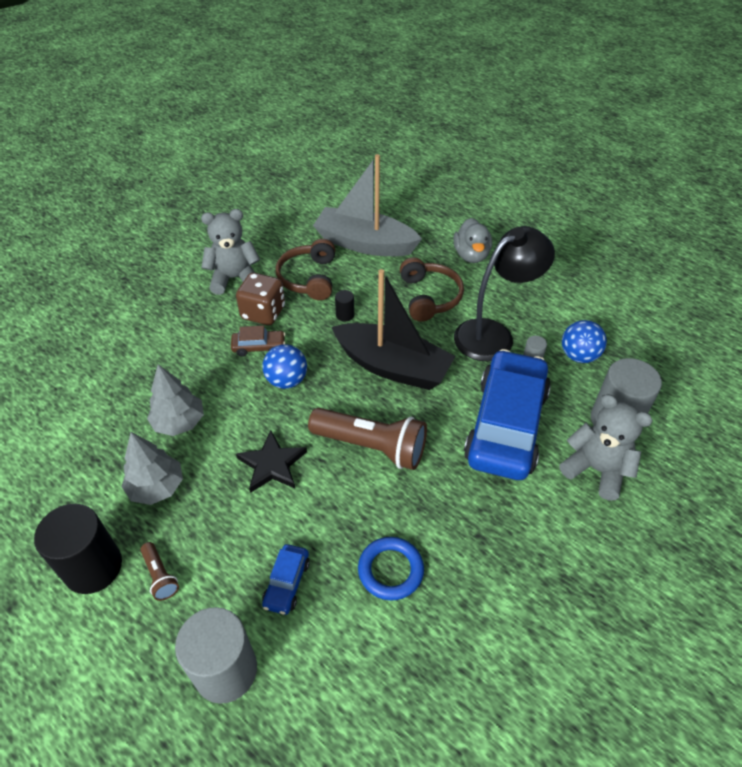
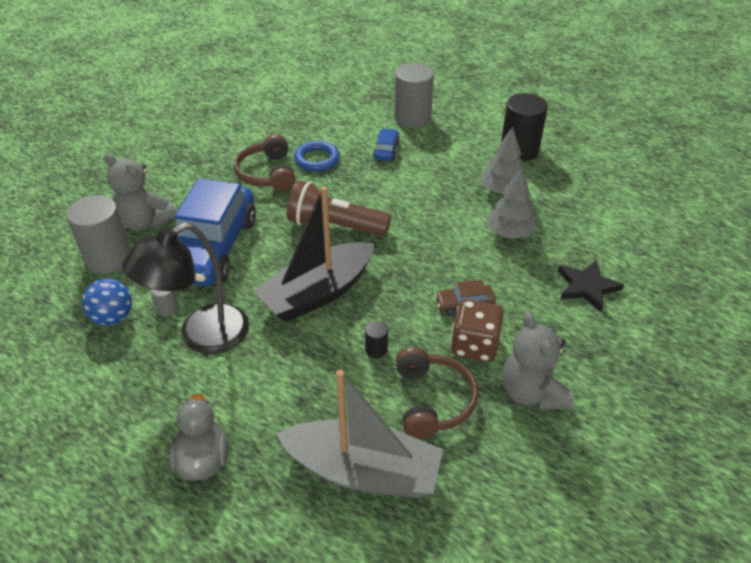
camera: 175 degrees right, 5 degrees down
brown flashlight [140,542,179,601] -> none
grey teddy bear [201,209,260,295] -> grey teddy bear turned 90 degrees clockwise [502,312,573,410]
black star [236,430,307,493] -> black star moved to [558,260,624,312]
blue ball [262,344,307,389] -> none
black boat [332,269,455,390] -> black boat turned 60 degrees counterclockwise [253,186,375,322]
brown headphones [400,257,464,321] -> brown headphones moved to [234,134,296,191]

